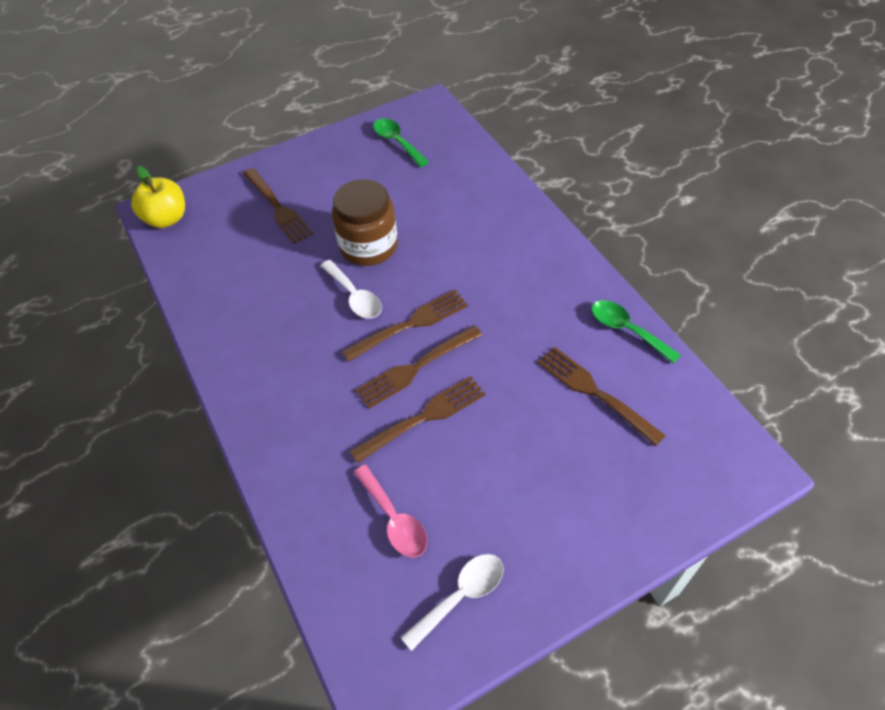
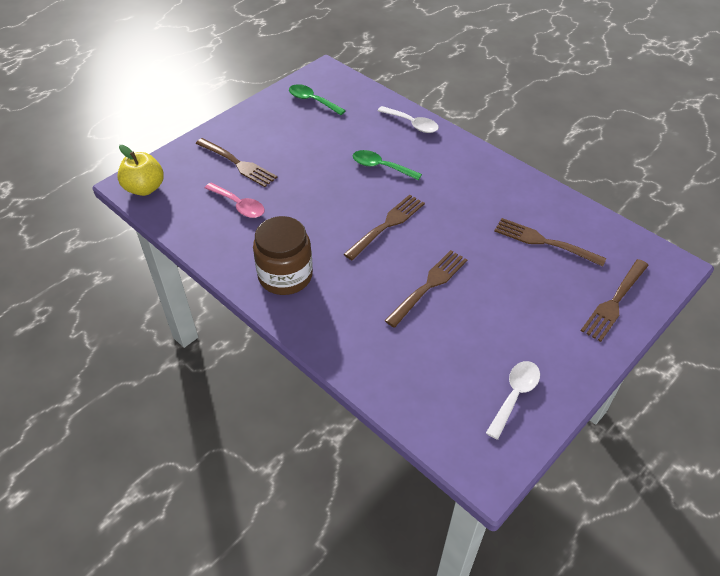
camera: 20 degrees left, 5 degrees down
white spoon [321,260,382,319] -> white spoon moved to [378,106,439,133]
brown jar [332,179,398,266] -> brown jar moved to [253,216,313,295]
pink spoon [353,465,427,557] -> pink spoon moved to [205,183,265,218]
brown fork [355,325,482,409] -> brown fork moved to [581,259,649,342]
green spoon [592,300,681,364] -> green spoon moved to [353,150,422,180]

